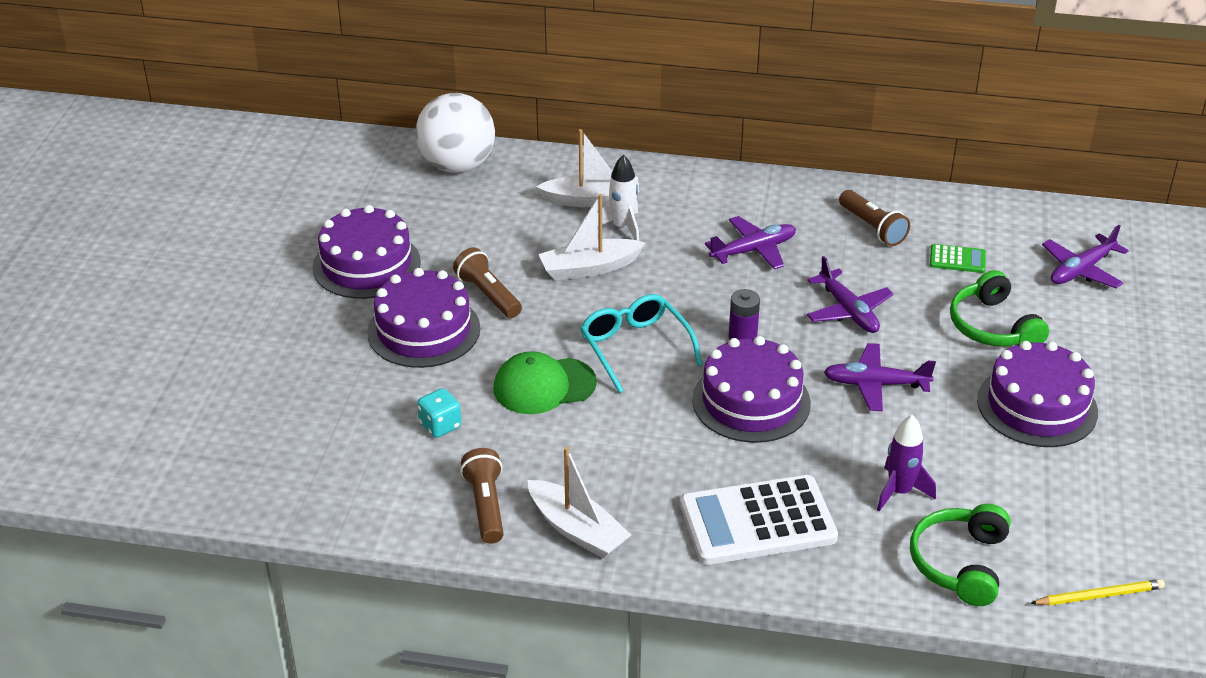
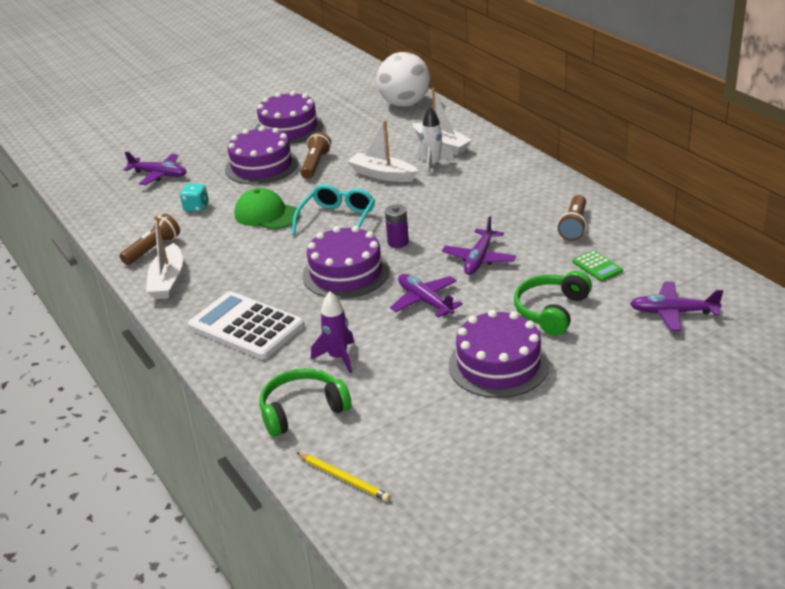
camera: 50 degrees right, 5 degrees down
purple plane [705,216,796,269] -> purple plane moved to [123,151,187,185]

